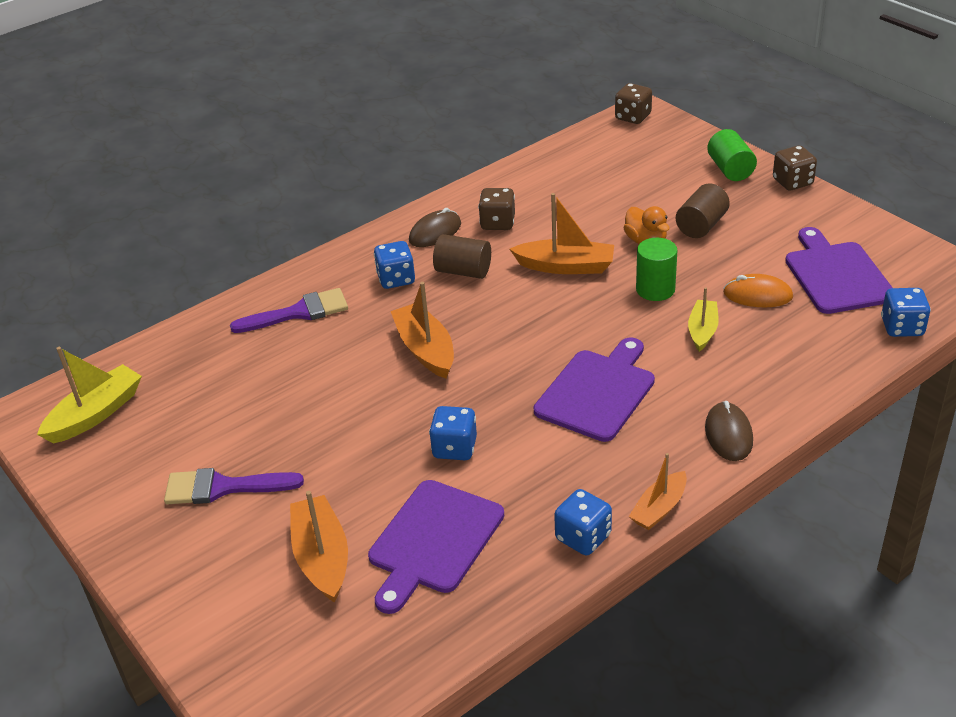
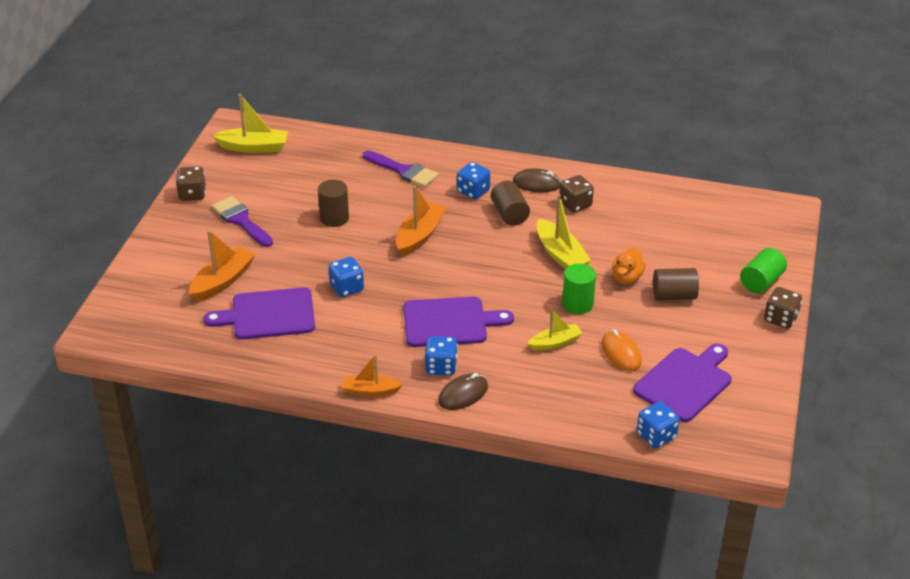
camera: 50 degrees right, 0 degrees up
orange boat [510,193,614,274] -> yellow boat [537,194,591,269]
blue dice [554,489,612,555] -> blue dice moved to [424,336,457,376]
brown dice [615,83,652,124] -> brown dice moved to [176,167,206,201]
none -> brown cylinder [318,180,349,227]

